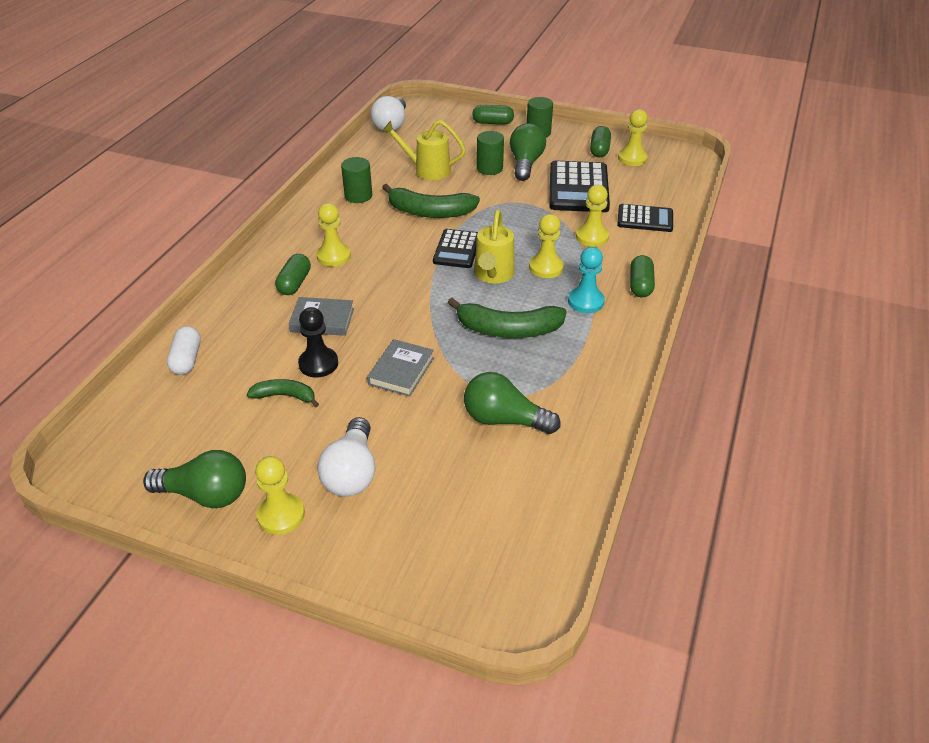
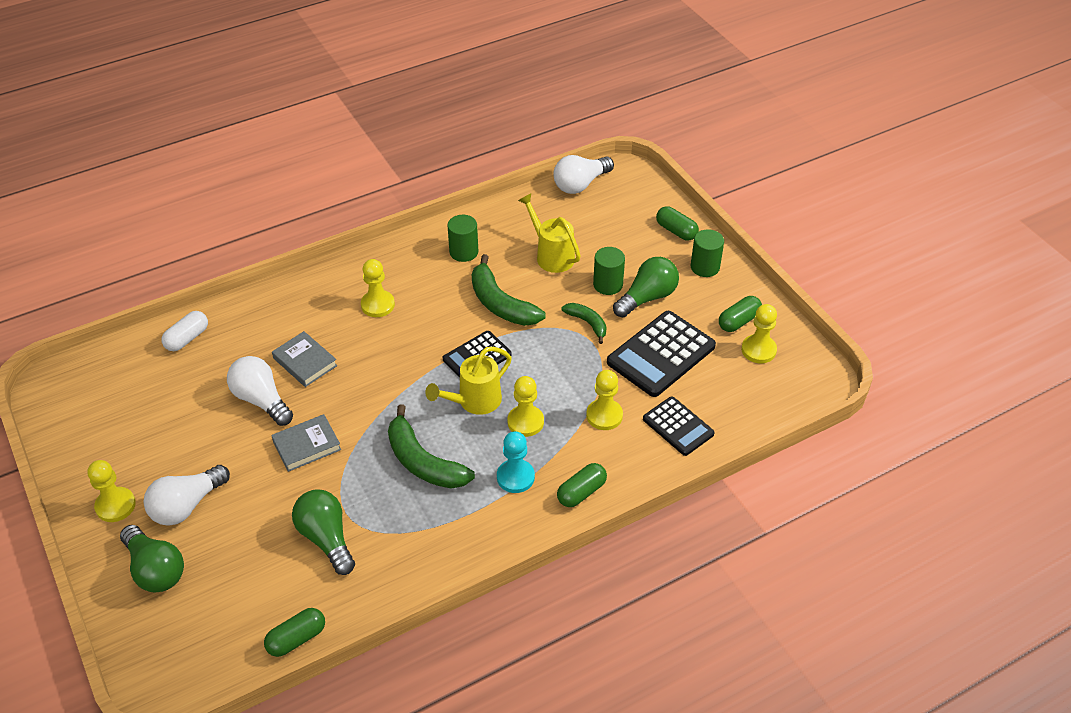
camera: 40 degrees right, 5 degrees up
green light bulb [143,450,246,508] -> green light bulb moved to [120,525,184,592]
green banana [247,379,319,407] -> green banana moved to [561,303,607,344]
green capsule [275,254,311,295] -> green capsule moved to [264,608,325,657]
black pawn [298,307,338,378] -> white light bulb [227,356,293,426]

